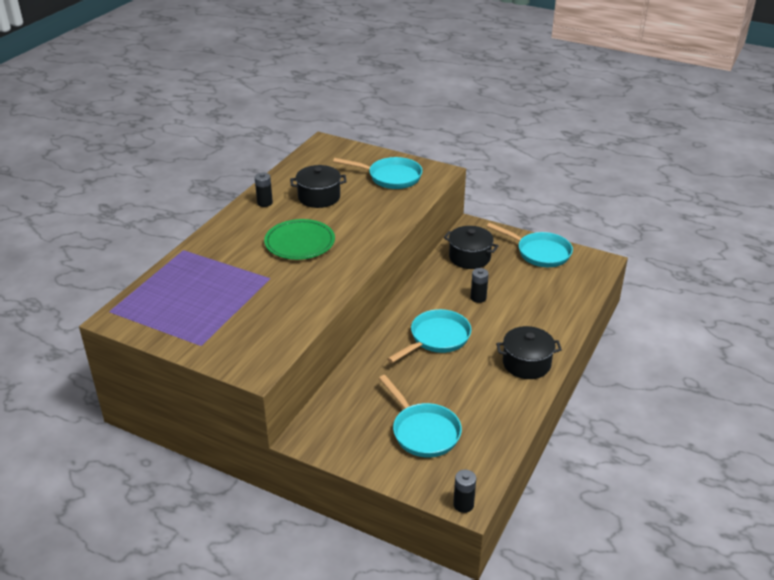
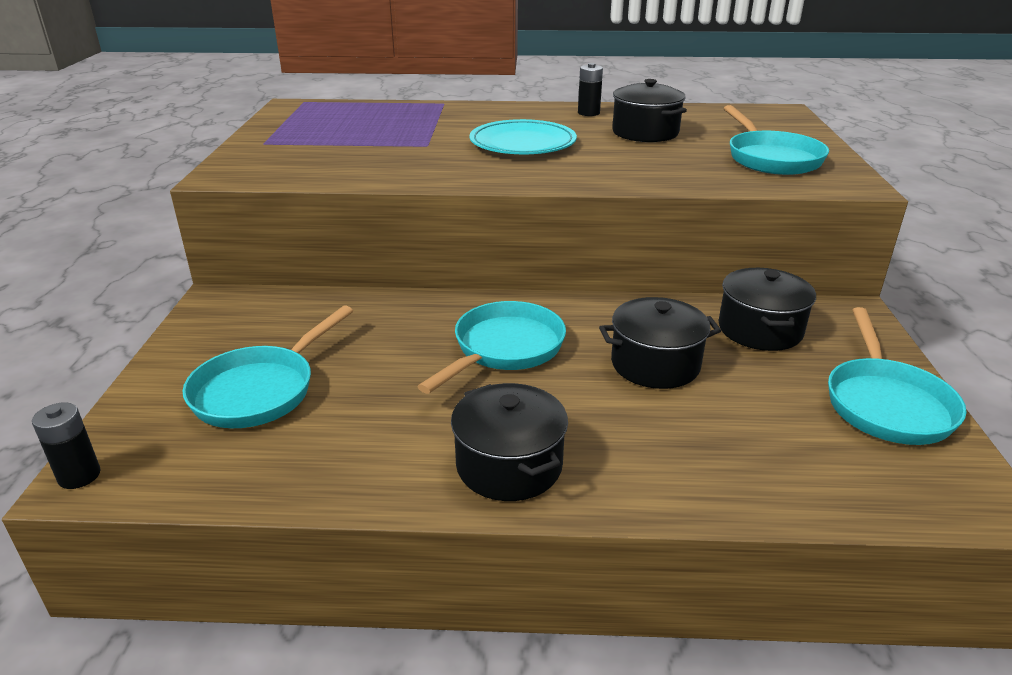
camera: 65 degrees right, 5 degrees down
green plate [264,219,335,260] -> turquoise plate [469,119,577,154]
turquoise pan [387,309,471,363] -> turquoise pan turned 75 degrees counterclockwise [417,301,566,394]
black battery [471,268,489,303] -> black pot [599,297,721,389]

